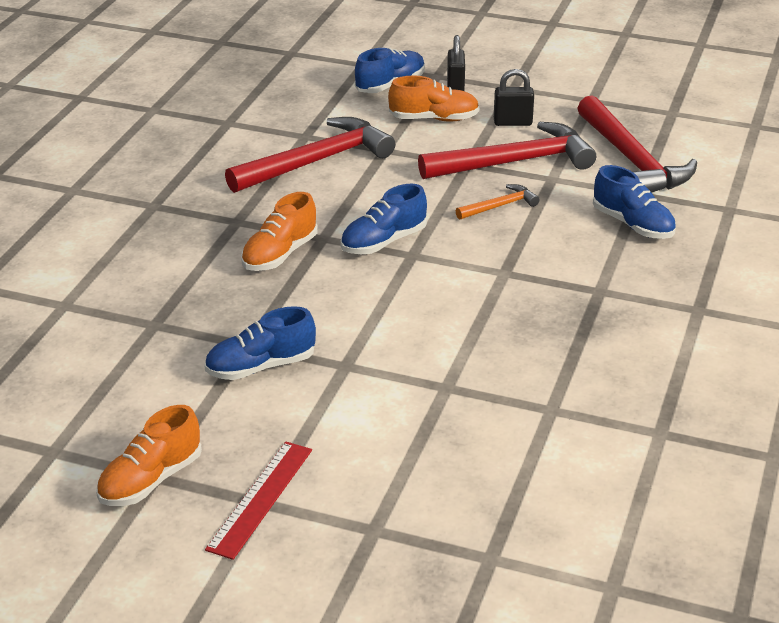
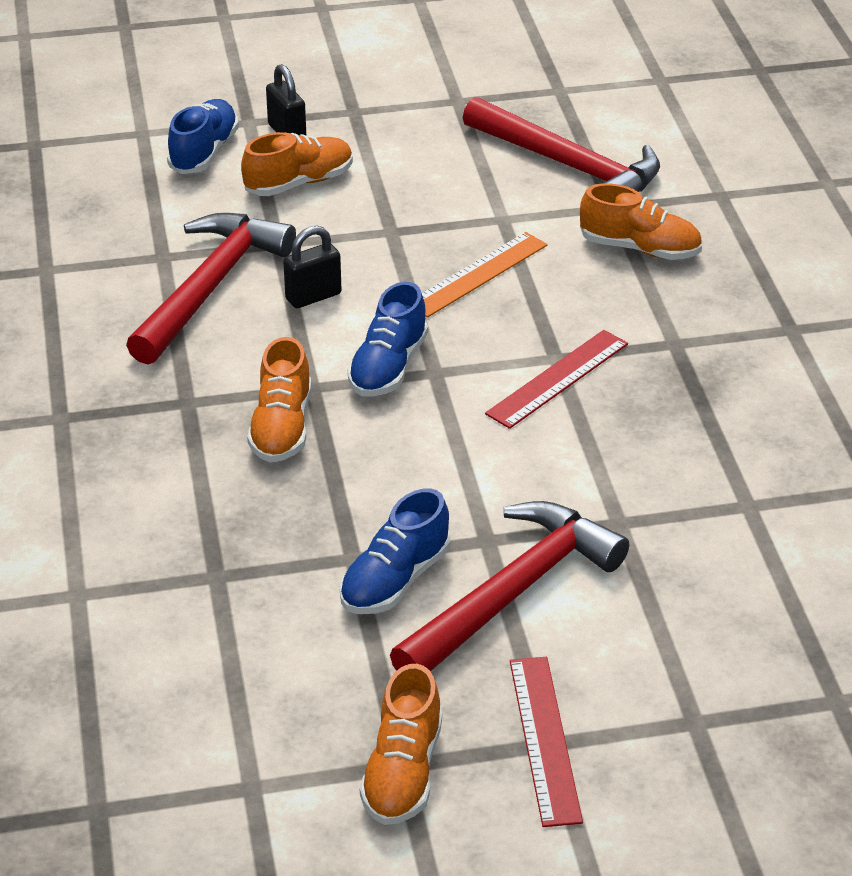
camera: 30 degrees left, 5 degrees up
red hammer [418,122,596,179] -> red hammer moved to [390,501,629,672]
orange hammer [456,184,540,220] -> orange ruler [422,232,547,318]
black padlock [494,69,534,126] -> black padlock moved to [283,226,342,308]
blue shoe [593,165,676,239] -> orange shoe [580,183,702,260]
none -> red ruler [485,330,628,429]

